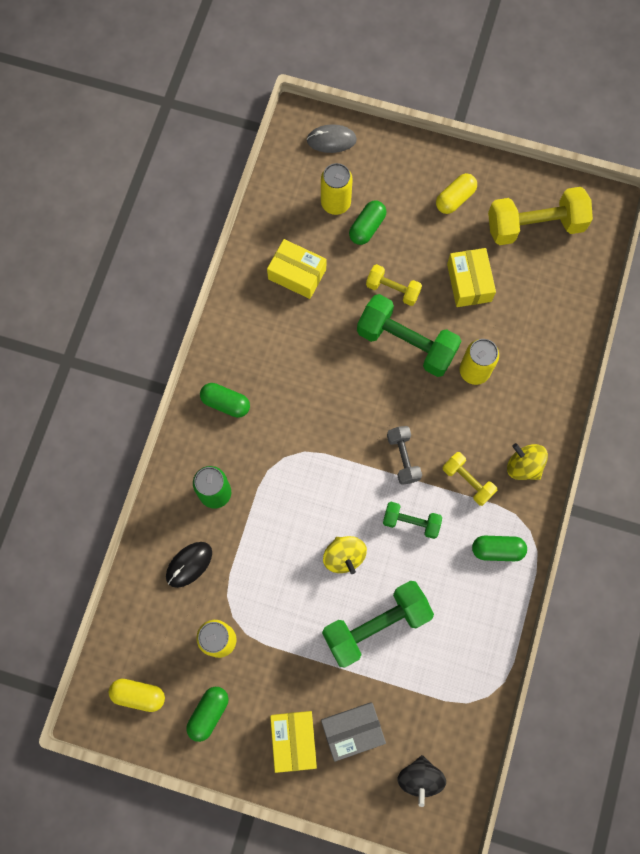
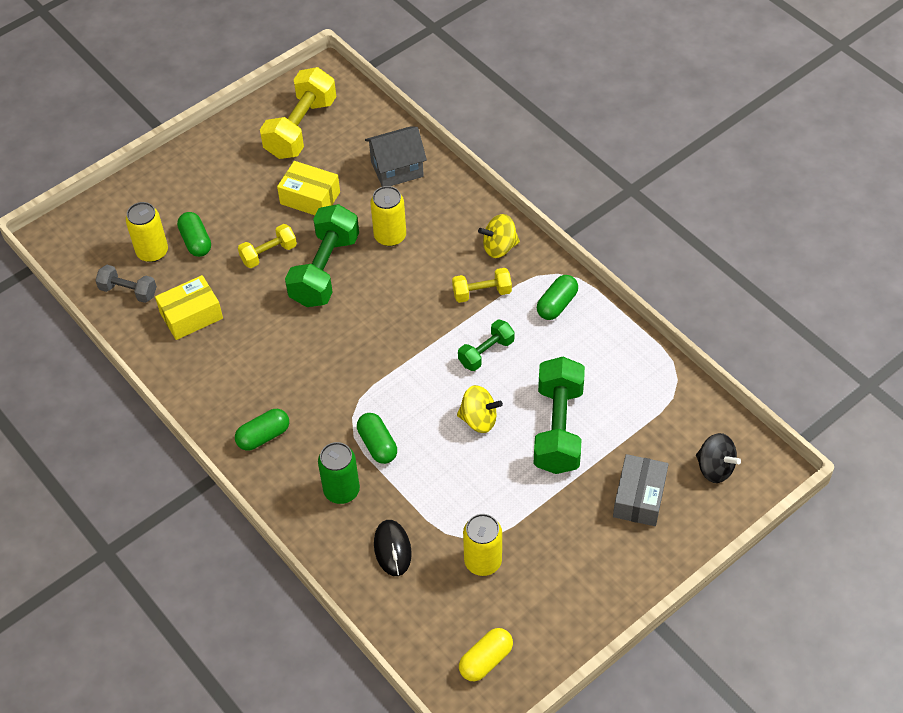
camera: 55 degrees left, 20 degrees down
green capsule [186,687,229,742] -> green capsule moved to [357,413,397,464]
yellow box [270,711,317,773] -> none
grey mouse [307,124,357,153] -> none
green dumbbell [357,294,461,377] -> green dumbbell turned 45 degrees counterclockwise [285,204,359,307]
grey dumbbell [387,426,422,485] -> grey dumbbell moved to [95,265,157,303]
yellow capsule [436,173,477,214] -> none
none -> grey house [365,126,427,187]

